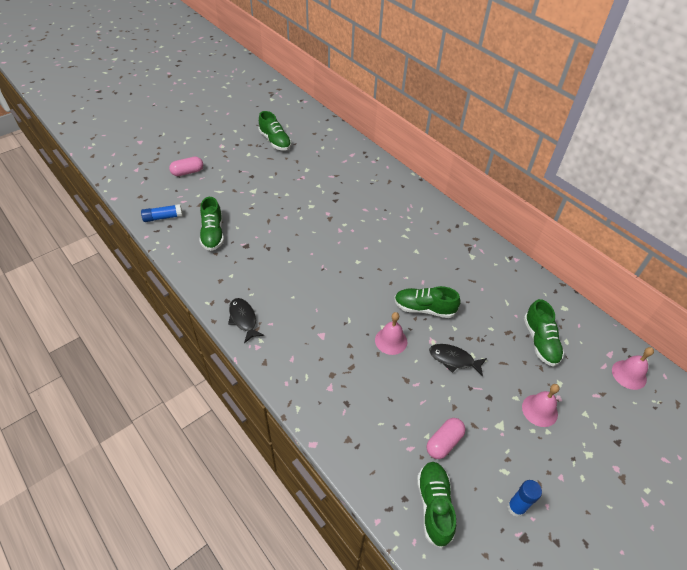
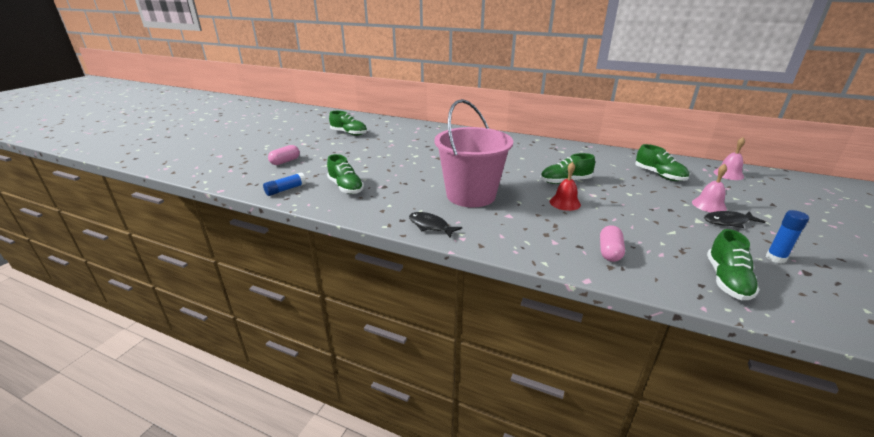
camera: 25 degrees left, 20 degrees down
pink bell [375,312,407,355] -> red bell [550,162,581,211]
green shoe [417,462,456,548] -> green shoe turned 135 degrees counterclockwise [707,229,760,300]
pink capsule [427,418,466,459] -> pink capsule moved to [600,225,625,262]
black fish [429,344,487,377] -> black fish moved to [704,211,765,228]
none -> pink bucket [435,99,513,207]

